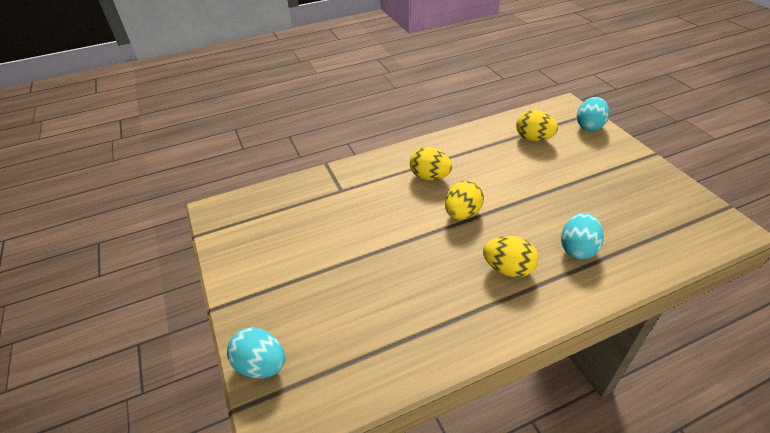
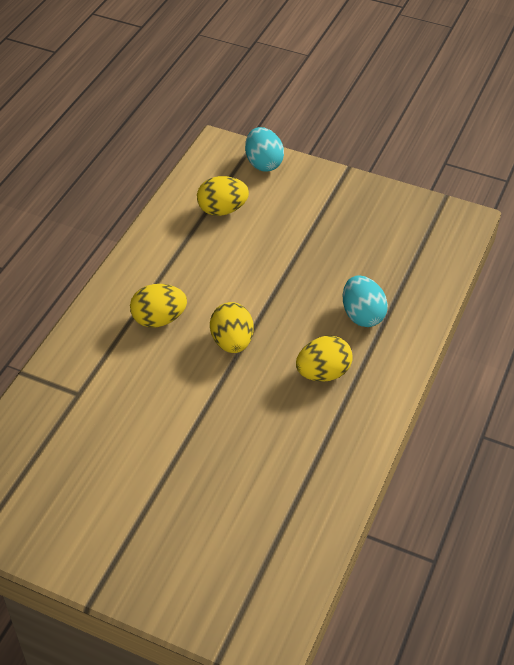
camera: 45 degrees left, 5 degrees up
turquoise egg [227,327,285,378] -> none

